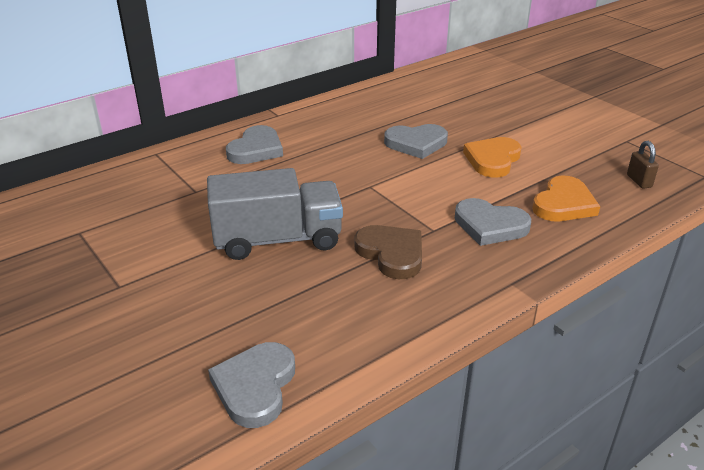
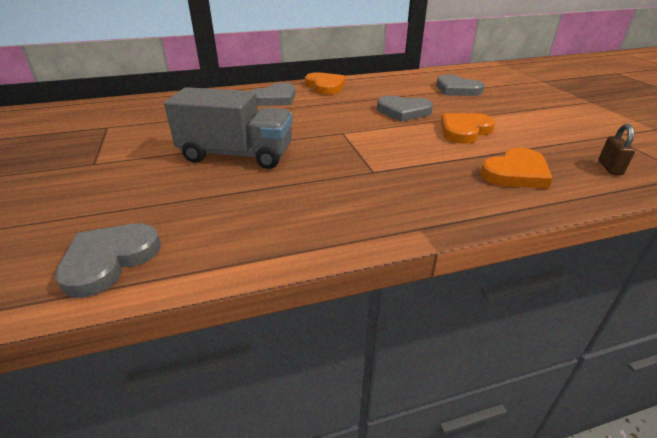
camera: 20 degrees right, 0 degrees up
brown heart [354,225,422,279] -> none
grey heart [454,198,531,246] -> grey heart moved to [436,74,484,96]
none -> orange heart [305,72,346,95]

